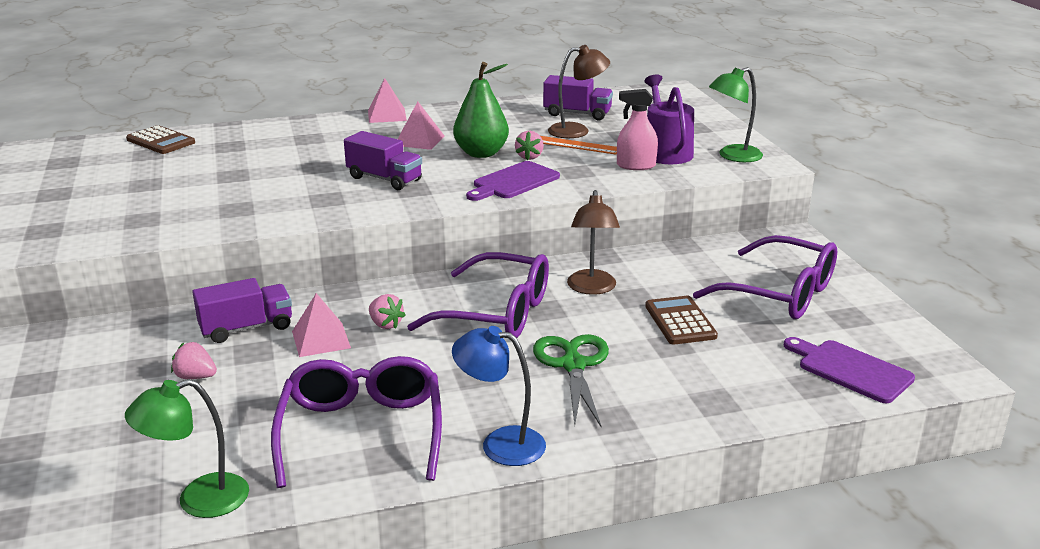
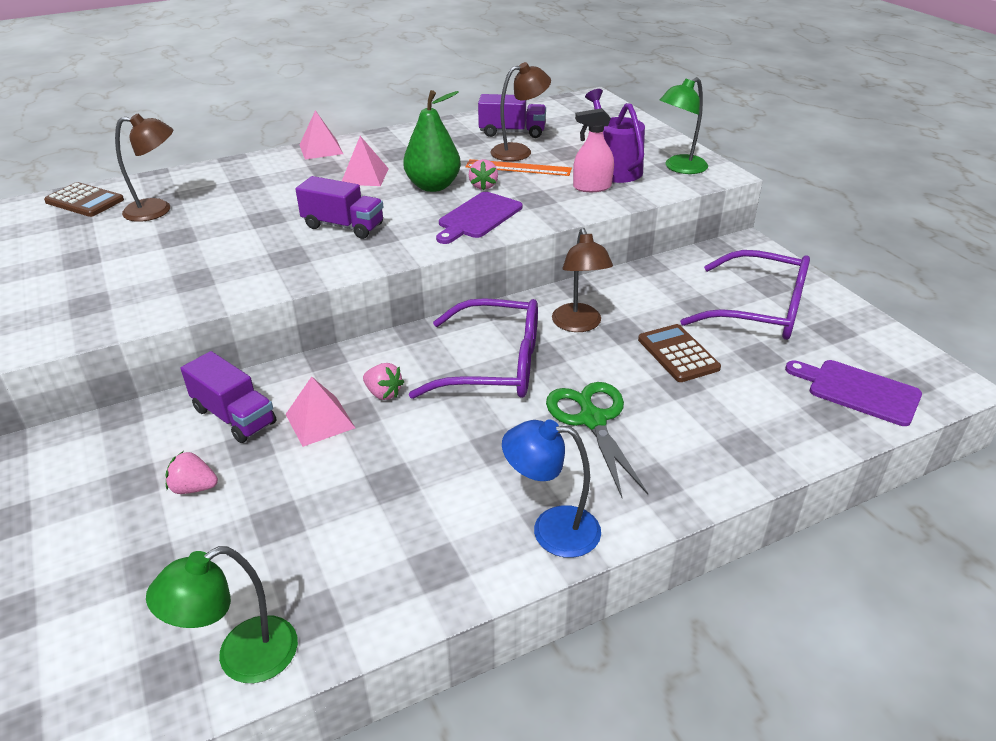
camera: 10 degrees left, 10 degrees up
purple truck [192,278,292,343] -> purple truck turned 75 degrees clockwise [181,351,276,443]
purple glasses [271,356,442,488] -> none
none -> brown lamp [115,114,173,222]

